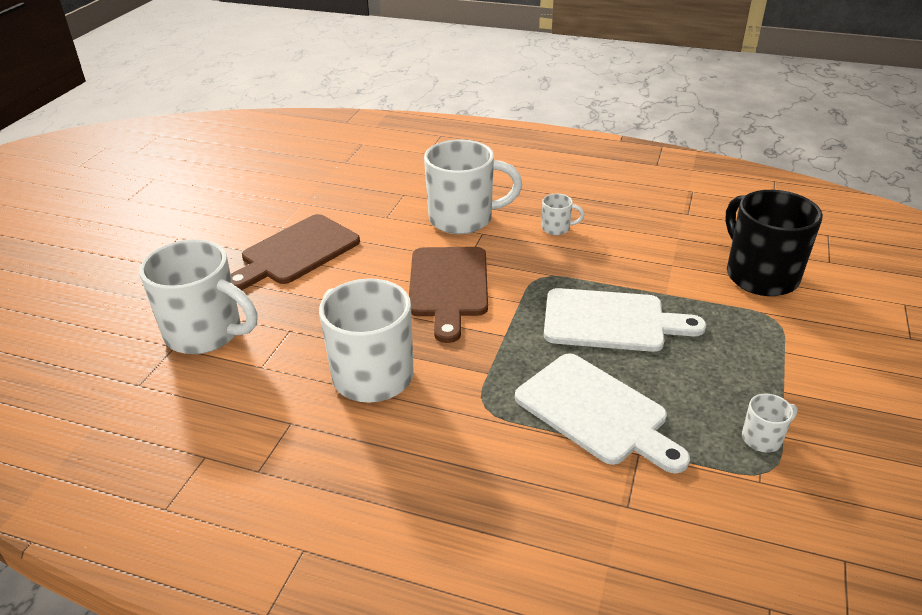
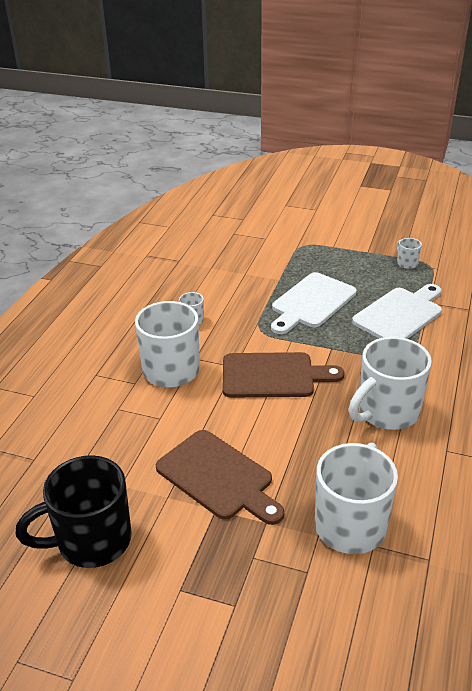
camera: 90 degrees left, 0 degrees up
white cutting board [544,288,706,352] -> white cutting board turned 150 degrees counterclockwise [271,272,357,334]
black mug [725,190,823,296] -> black mug moved to [15,455,132,568]

